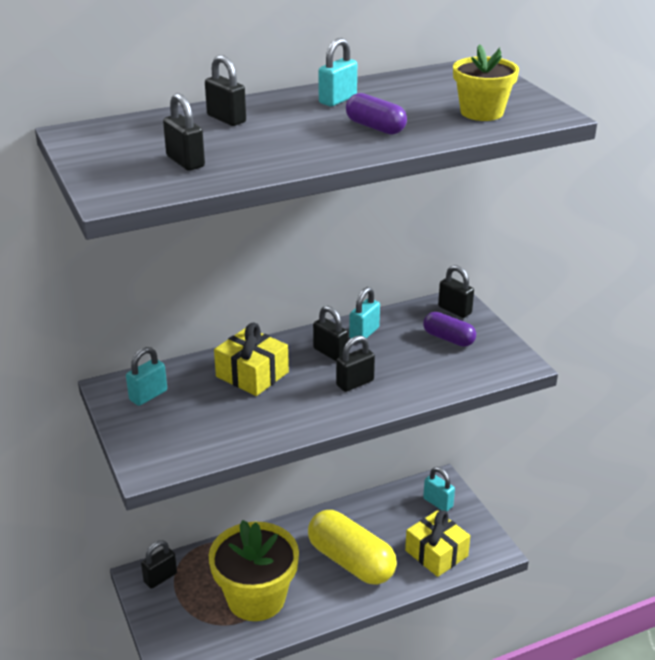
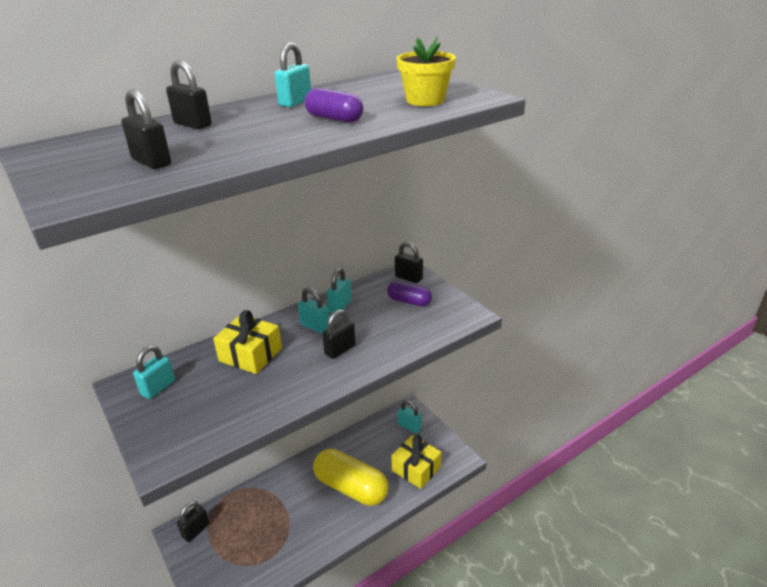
camera: 10 degrees left, 0 degrees up
yellow flower pot [209,520,299,621] -> none
black padlock [313,306,348,361] -> turquoise padlock [298,288,329,333]

